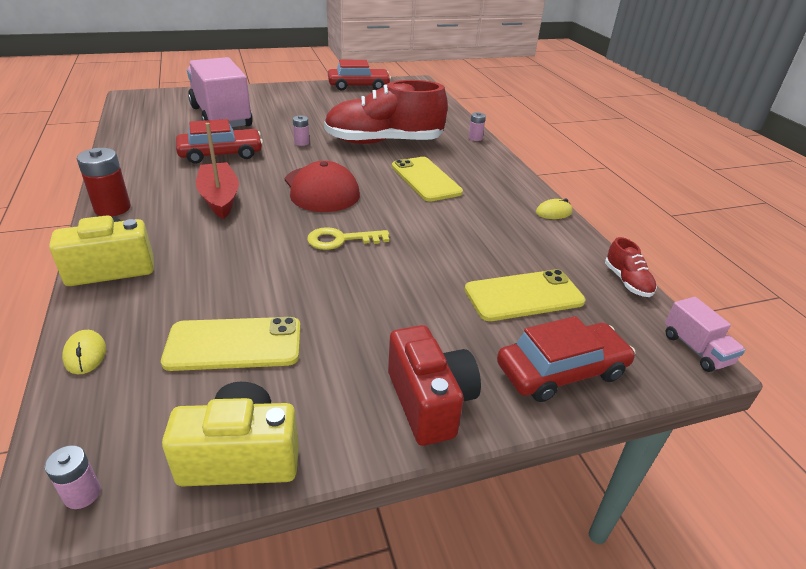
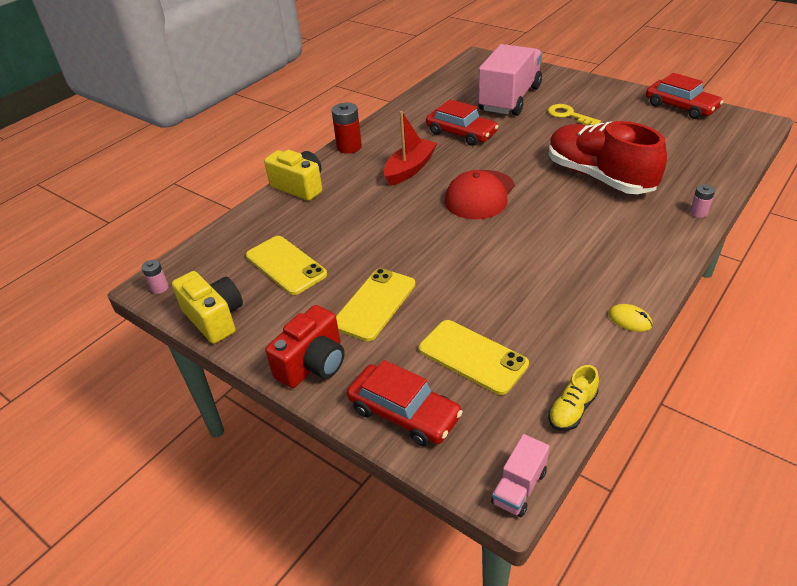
camera: 60 degrees right, 5 degrees up
yellow mouse [62,330,106,374] -> none
pink battery [293,115,309,146] -> none
yellow key [307,227,389,250] -> yellow key moved to [548,104,601,125]
yellow phone [392,157,463,202] -> yellow phone moved to [336,268,416,341]
red shoe [605,237,657,297] -> yellow shoe [548,365,599,431]

